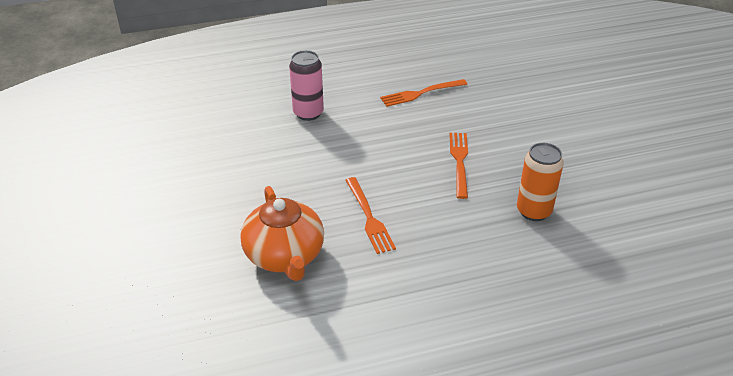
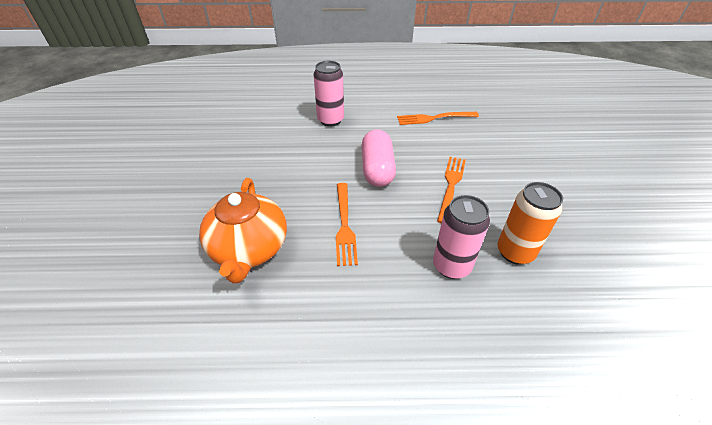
camera: 15 degrees right, 5 degrees up
none -> pink capsule [362,129,396,187]
none -> pink can [433,195,490,279]

